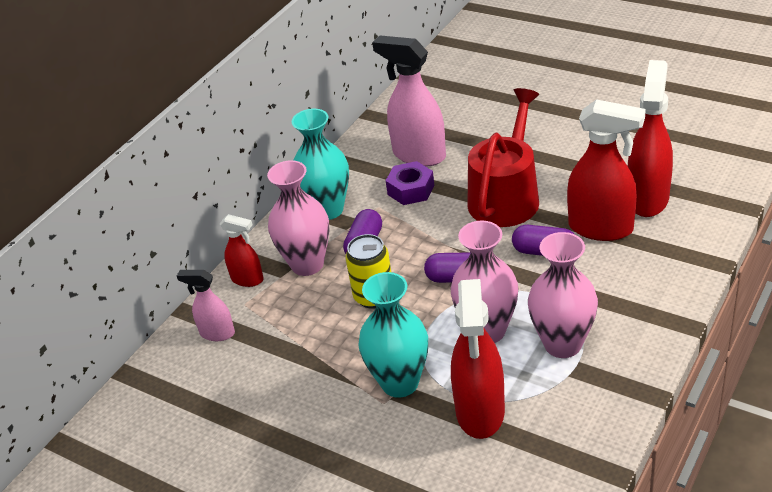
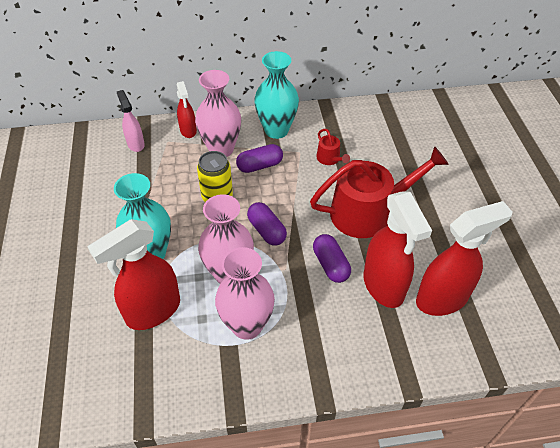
camera: 45 degrees right, 10 degrees up
pink spray bottle [372,35,446,167] -> none
purple nut [386,161,434,205] -> red watering can [316,129,350,165]

